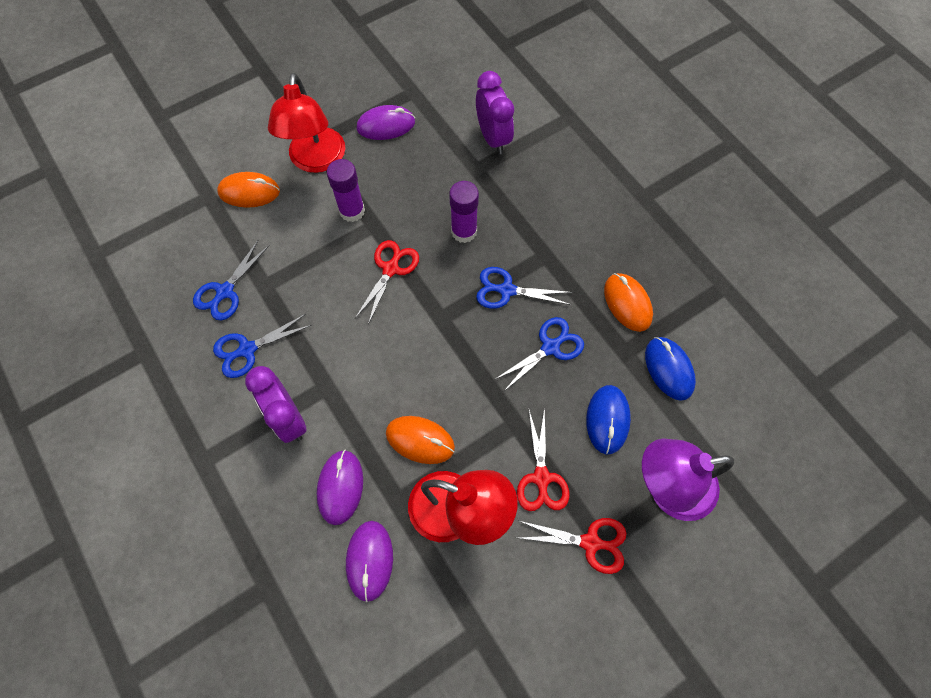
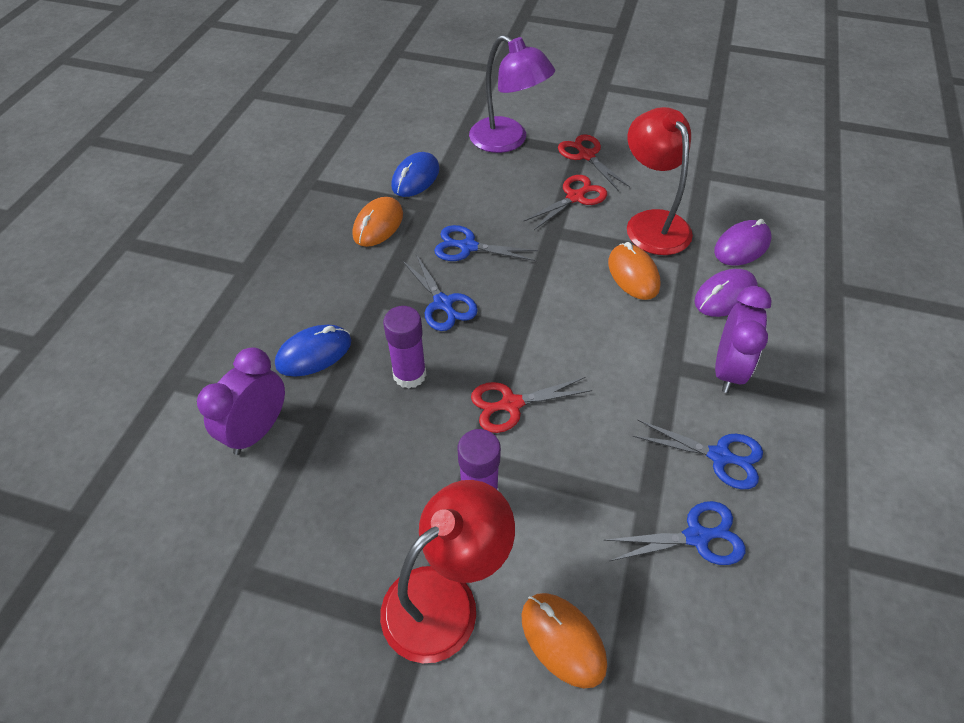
camera: 130 degrees left, 15 degrees down
purple mouse [357,105,415,140] -> none
blue mouse [586,385,631,455] -> blue mouse moved to [275,325,351,377]

